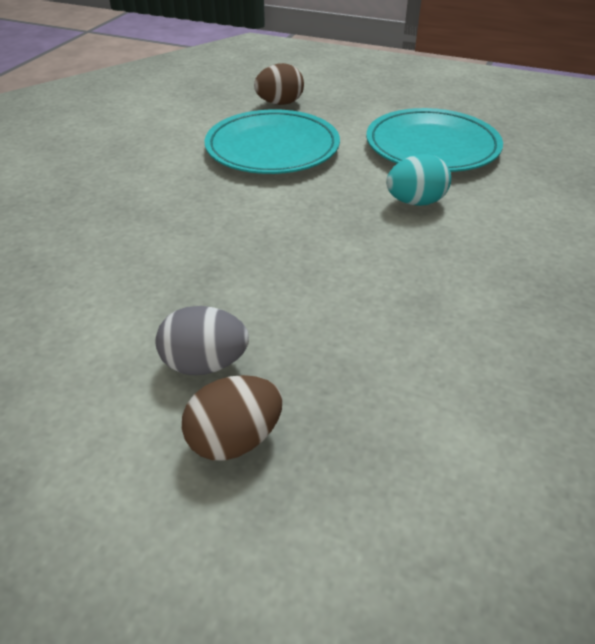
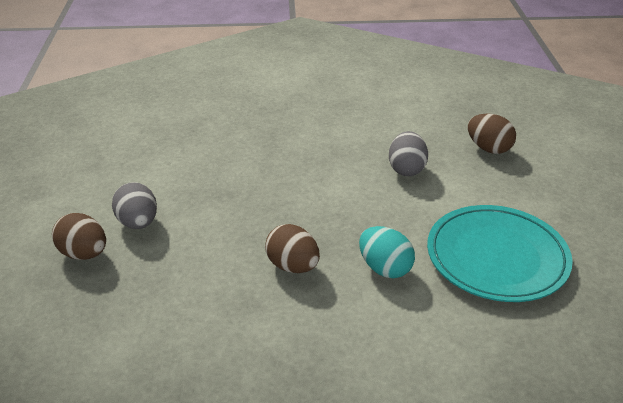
camera: 65 degrees right, 5 degrees down
turquoise plate [205,109,340,174] -> grey egg [389,131,428,176]
none -> brown egg [265,224,320,273]

